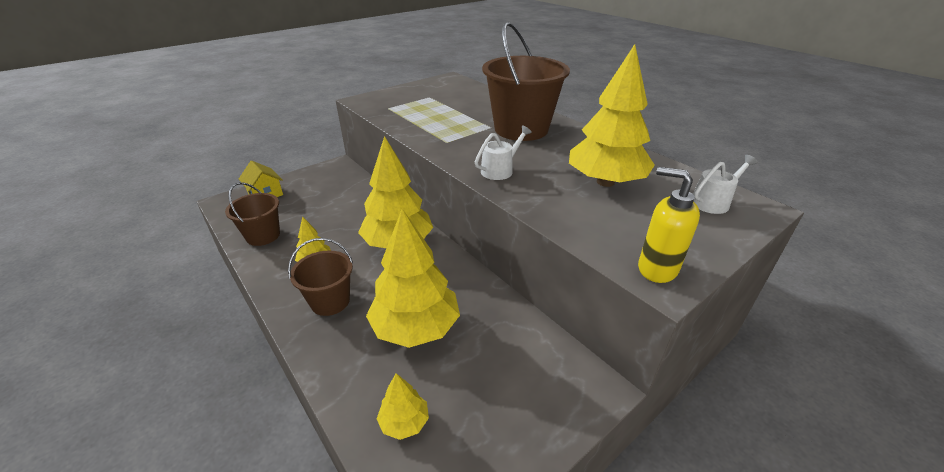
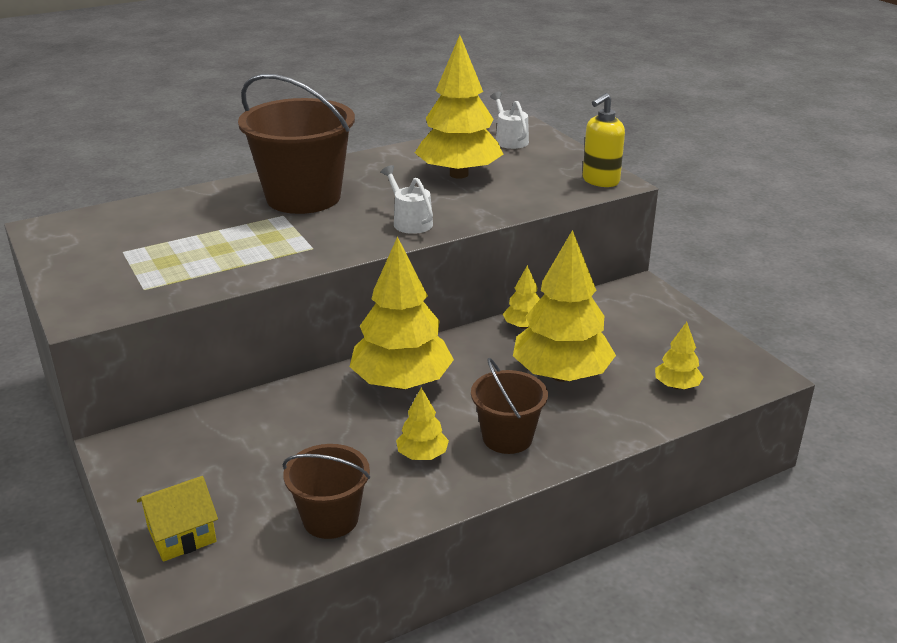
camera: 80 degrees left, 5 degrees down
none -> yellow tree [503,265,540,329]

